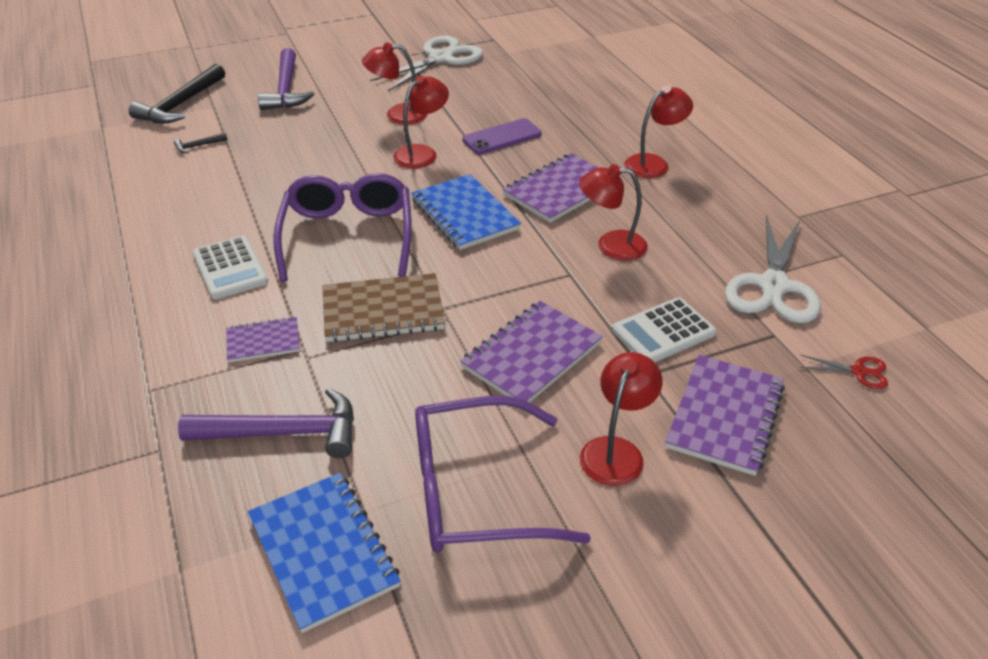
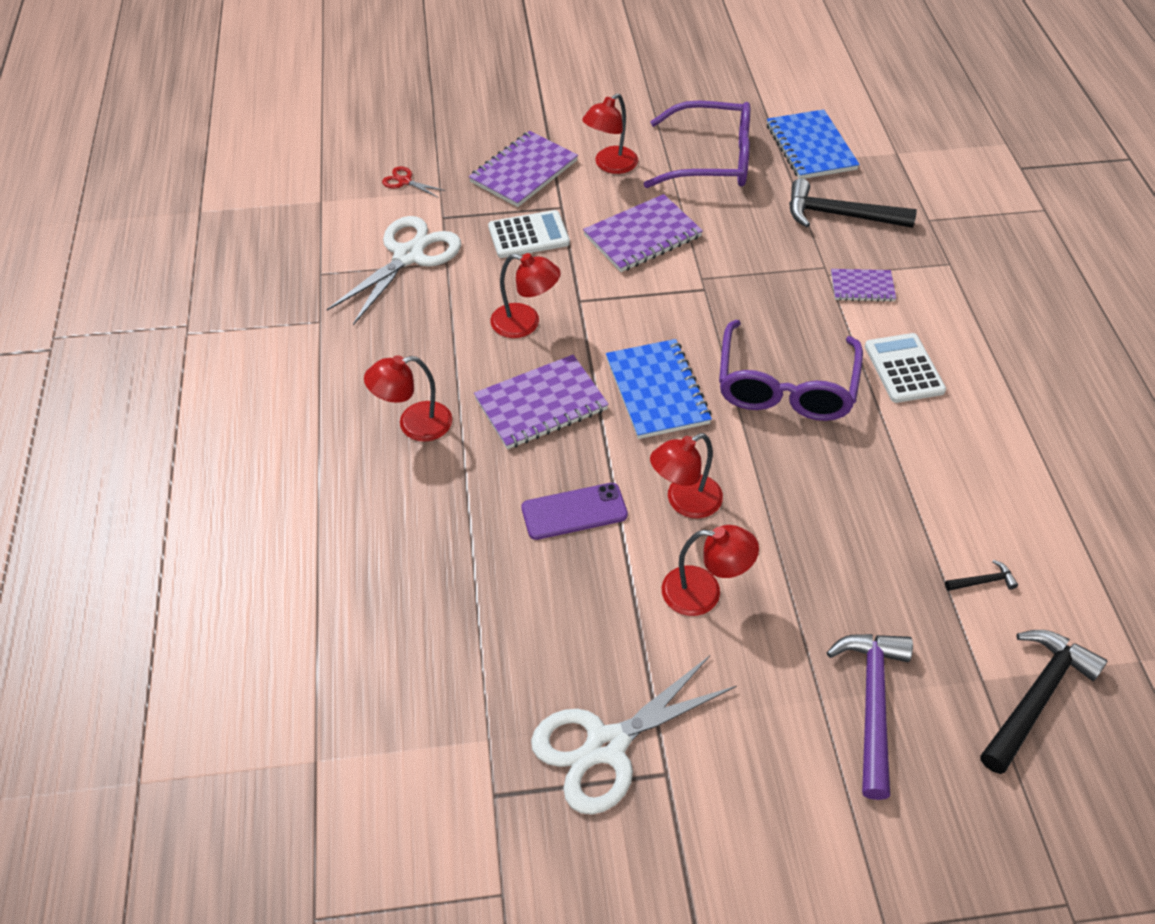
camera: 165 degrees left, 10 degrees up
purple hammer [178,388,354,458] -> black hammer [789,179,917,228]
brown notebook [322,273,445,342] -> none

